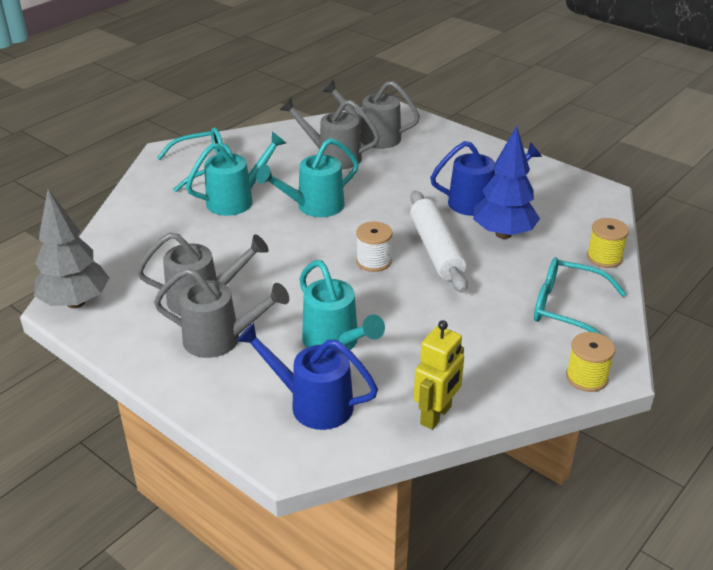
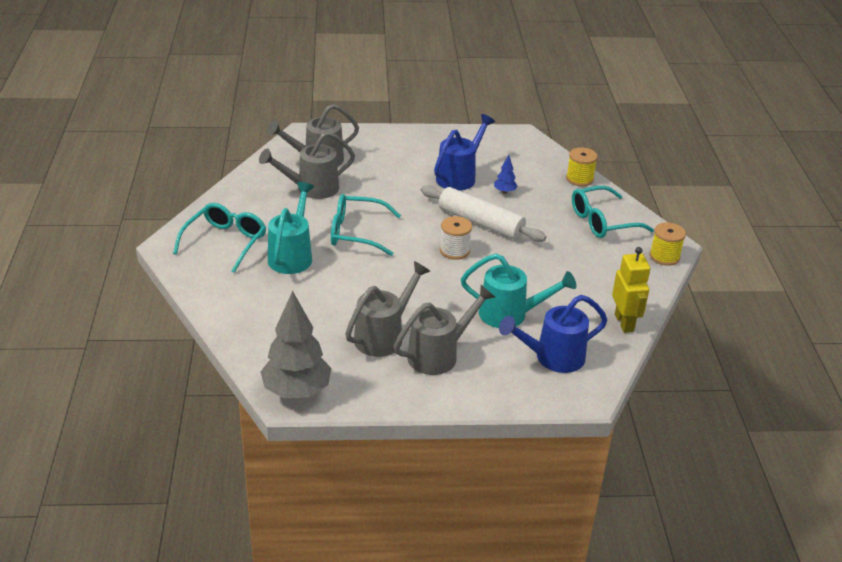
camera: 45 degrees left, 0 degrees up
turquoise watering can [256,138,359,217] -> turquoise glasses [331,194,401,256]
blue tree [473,126,540,239] -> blue tree [494,155,518,194], size x0.44

